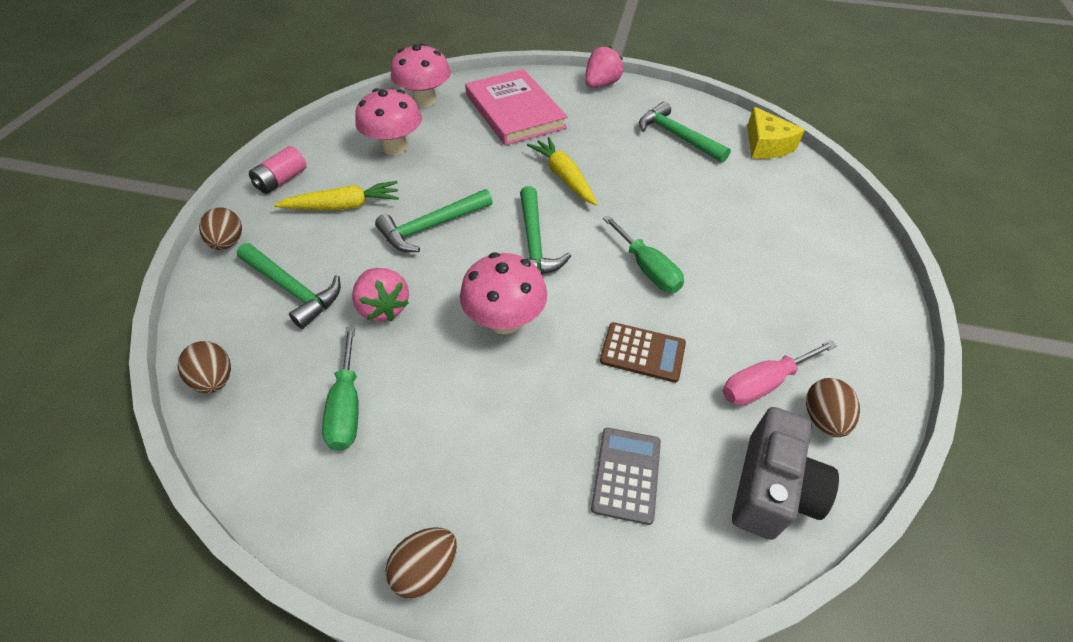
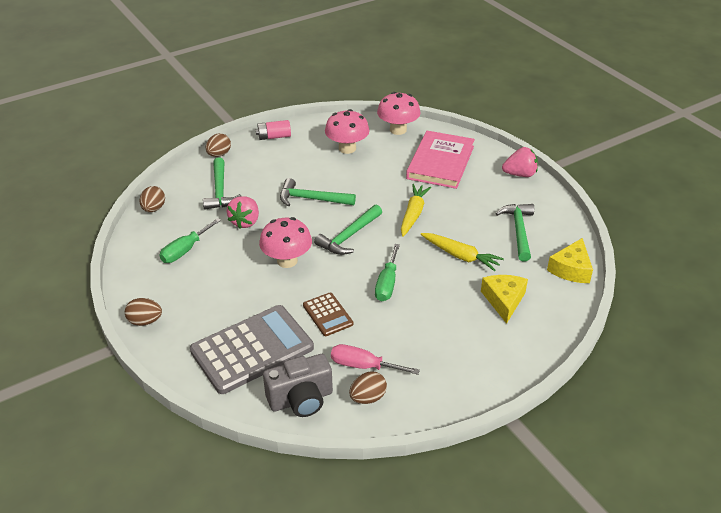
camera: 45 degrees right, 10 degrees down
yellow carrot [274,181,399,210] -> yellow carrot moved to [421,233,504,271]
grey calculator [591,428,661,525] -> grey calculator [190,305,314,394], size x2.03
none -> yellow cheese [481,275,528,324]

